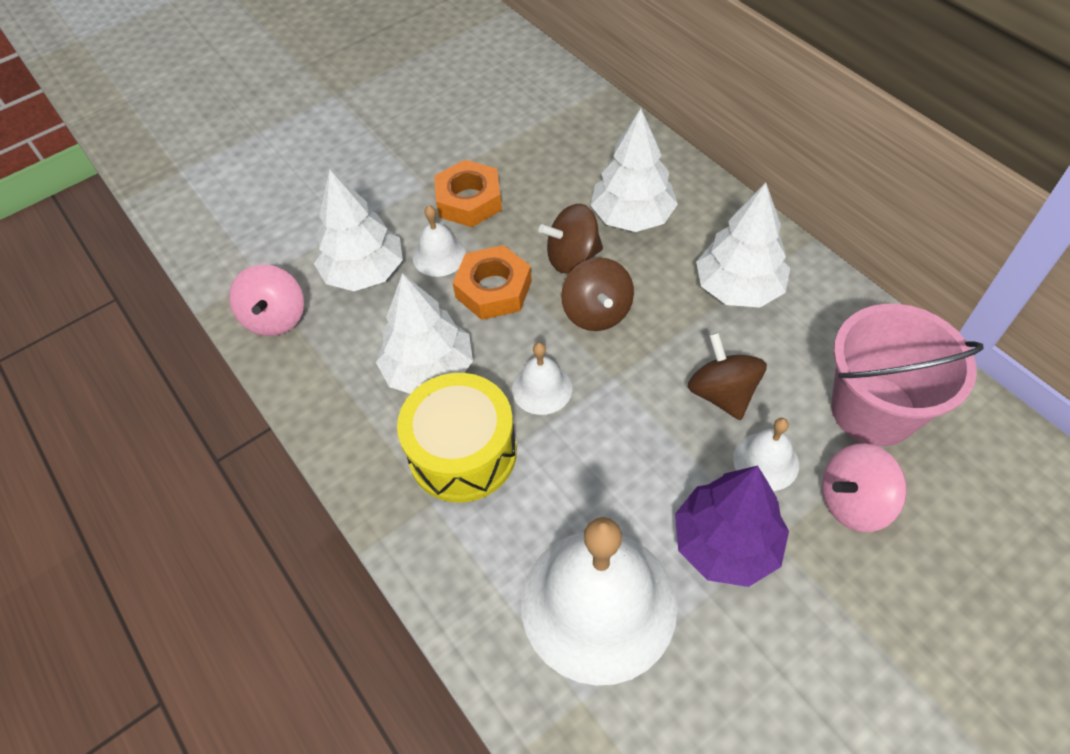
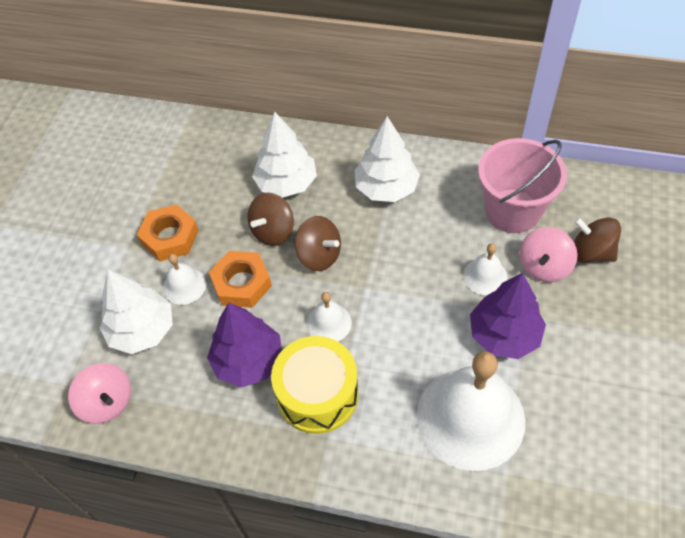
camera: 40 degrees left, 0 degrees up
white tree [376,273,473,394] -> purple tree [207,303,282,387]
brown spinning top [688,332,767,420] -> brown spinning top moved to [574,217,621,263]

